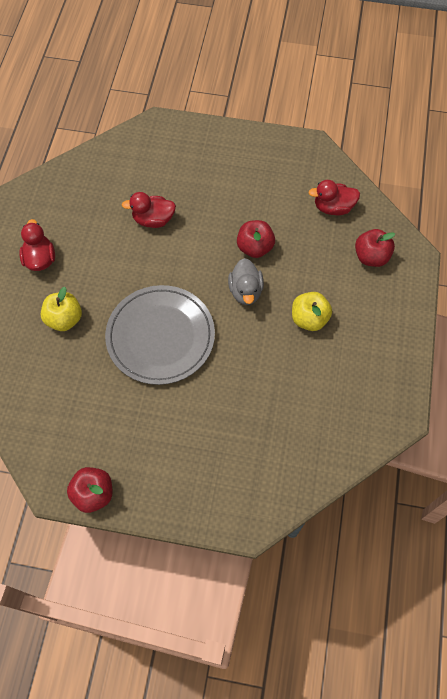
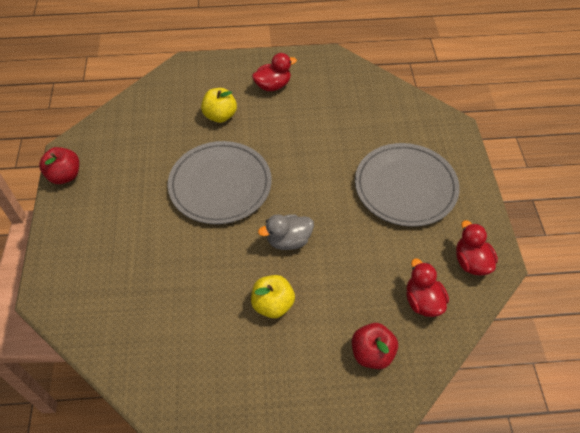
camera: 75 degrees right, 10 degrees down
red duck [122,192,176,228] -> red duck moved to [456,220,498,275]
red apple [237,220,275,258] -> none
none -> grey plate [355,143,460,227]

